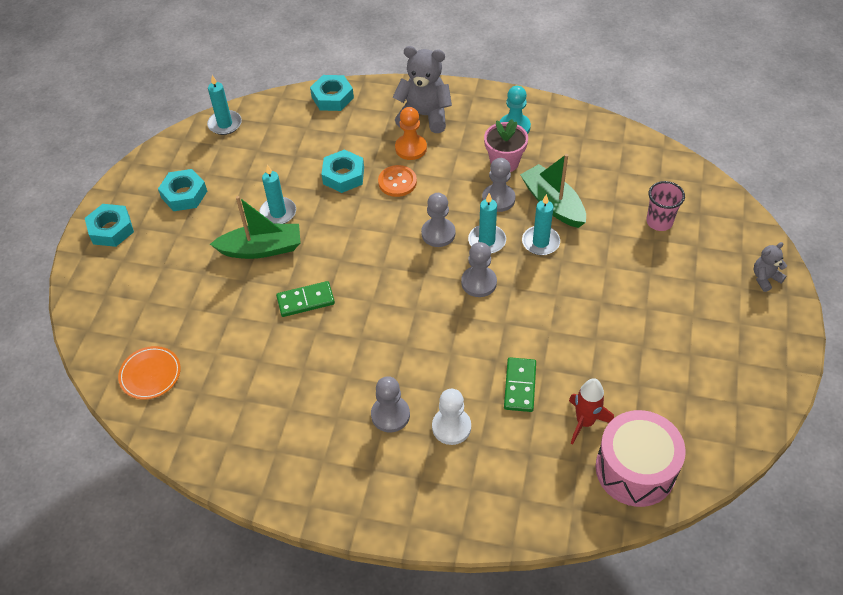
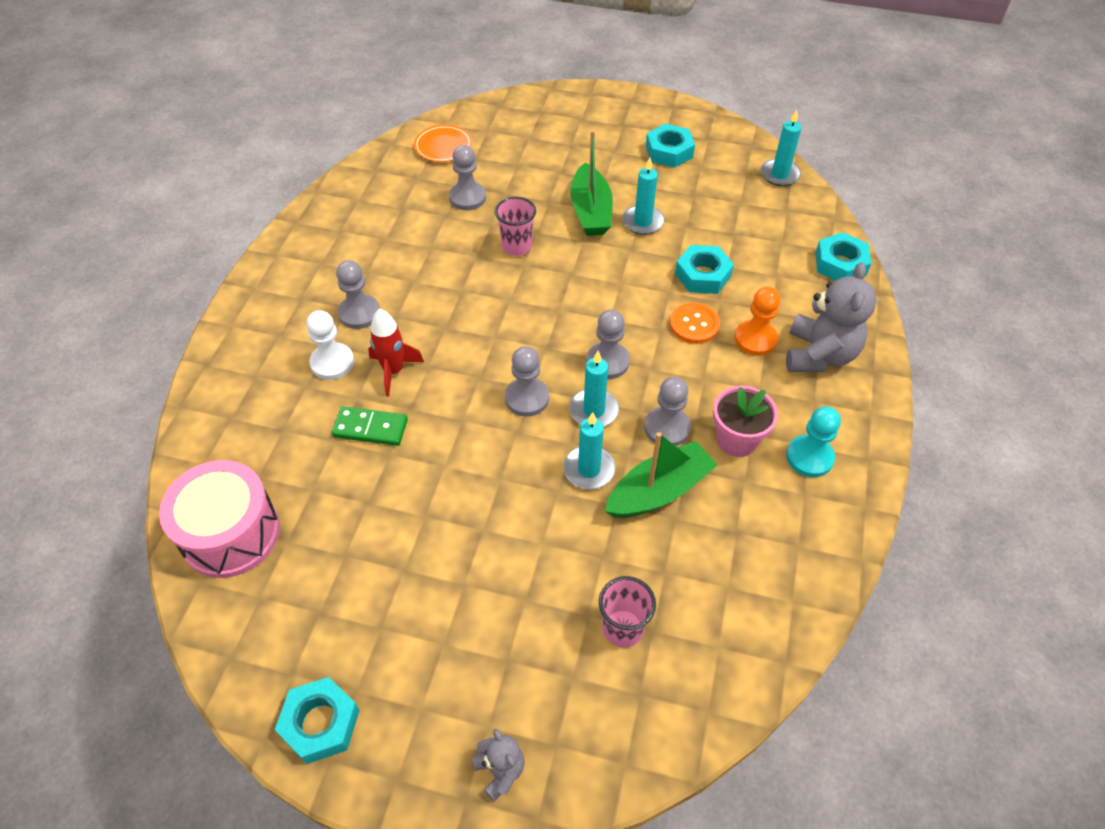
camera: 90 degrees right, 0 degrees up
turquoise nut [85,204,134,247] -> turquoise nut moved to [275,677,360,764]
green domino [276,281,335,317] -> pink cup [495,197,536,256]
red rocket [569,378,614,445] -> red rocket moved to [368,309,424,397]
none -> grey pawn [449,145,486,210]

